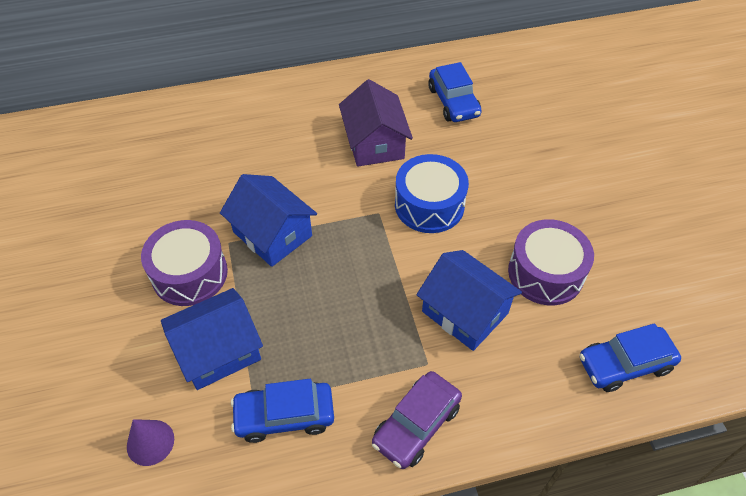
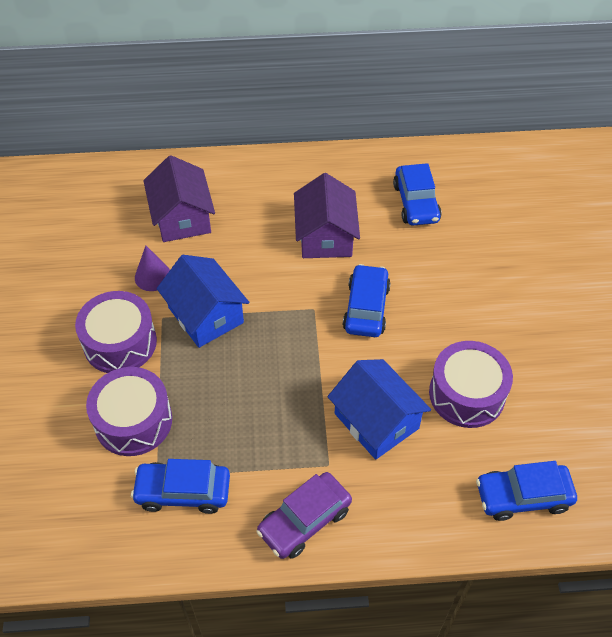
camera: 10 degrees right, 0 degrees up
purple cone [127,419,174,466] -> purple cone moved to [135,246,170,291]
blue house [161,288,263,390] -> purple drum [86,367,172,456]
blue drum [395,154,469,233] -> blue car [343,264,391,337]
none -> purple house [143,155,215,242]

